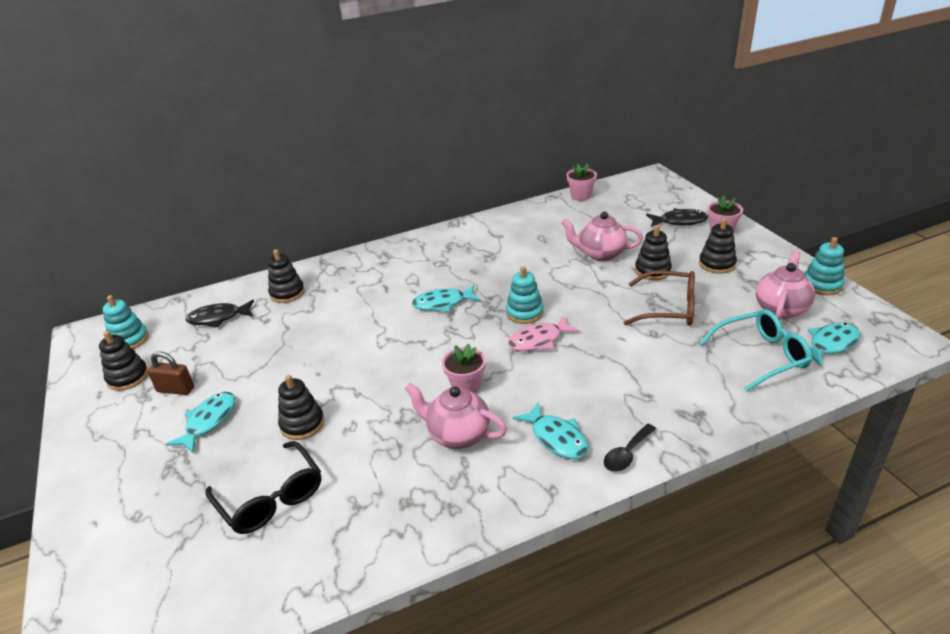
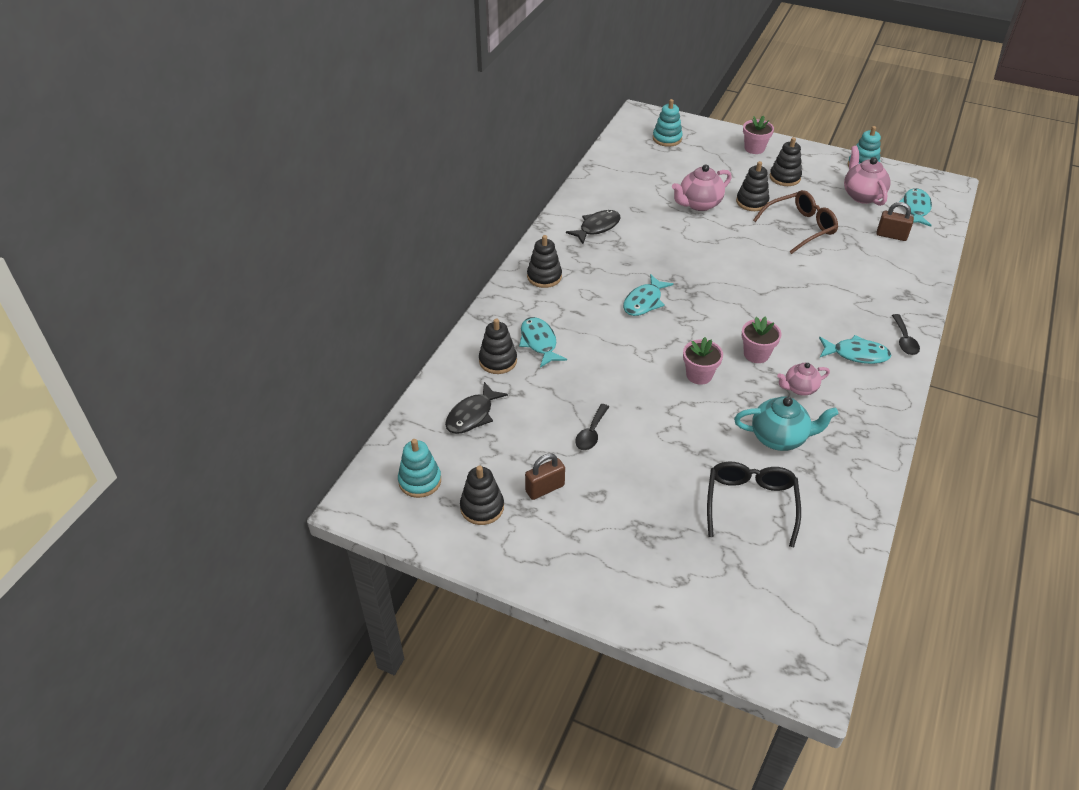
camera: 45 degrees left, 10 degrees up
turquoise fish [166,392,236,453] -> turquoise fish moved to [519,317,567,368]
black glasses [205,441,321,534] -> black glasses turned 90 degrees counterclockwise [707,462,801,548]
black stacking toy [278,375,324,440] -> black stacking toy moved to [527,235,562,288]
pink teapot [405,383,507,449] -> pink teapot [777,363,830,396], size x0.64
turquoise stacking toy [506,266,544,324] -> turquoise stacking toy moved to [653,99,683,147]
pink fish [508,316,580,351] -> none
pink flower pot [566,163,597,201] -> pink flower pot moved to [683,337,723,385]
black fish [646,208,708,227] -> black fish moved to [566,210,620,244]
turquoise glasses [699,309,812,392] -> brown padlock [876,202,914,241]
none -> black spoon [575,404,609,450]
none -> turquoise teapot [734,396,838,451]

